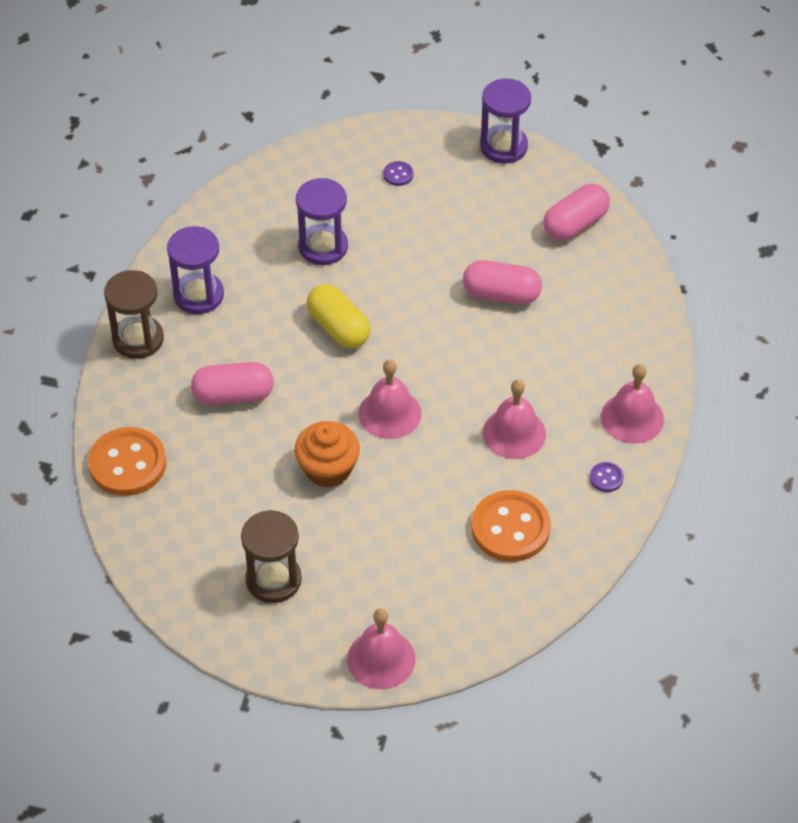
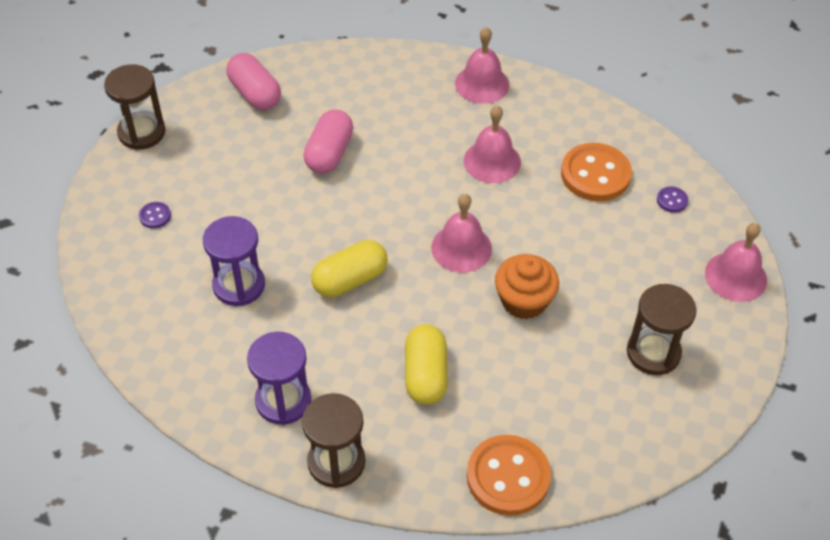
camera: 85 degrees left, 0 degrees up
pink capsule [191,362,274,405] -> yellow capsule [405,324,448,405]
purple hourglass [480,78,531,164] -> brown hourglass [104,64,166,150]
purple button [590,462,624,492] -> purple button moved to [657,186,688,213]

